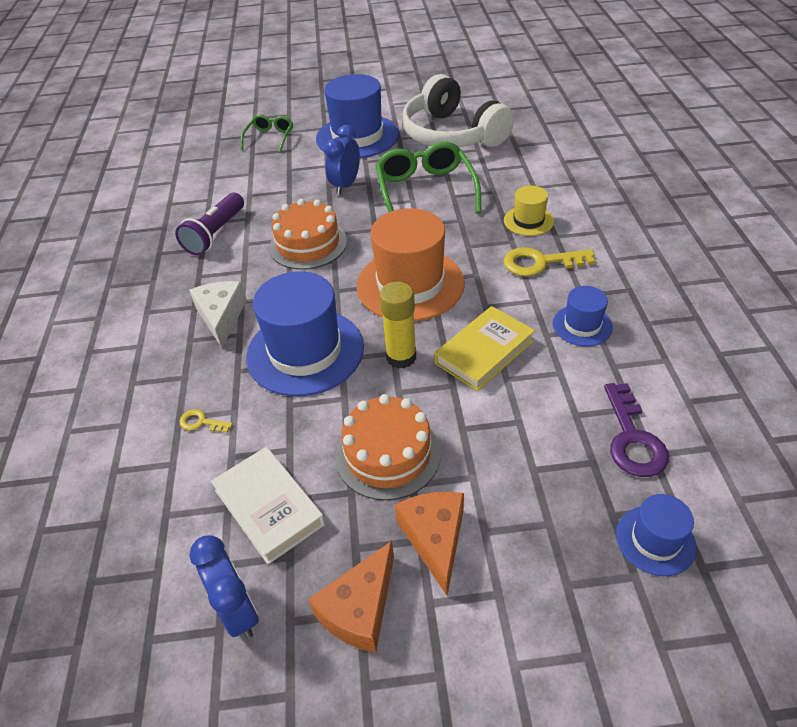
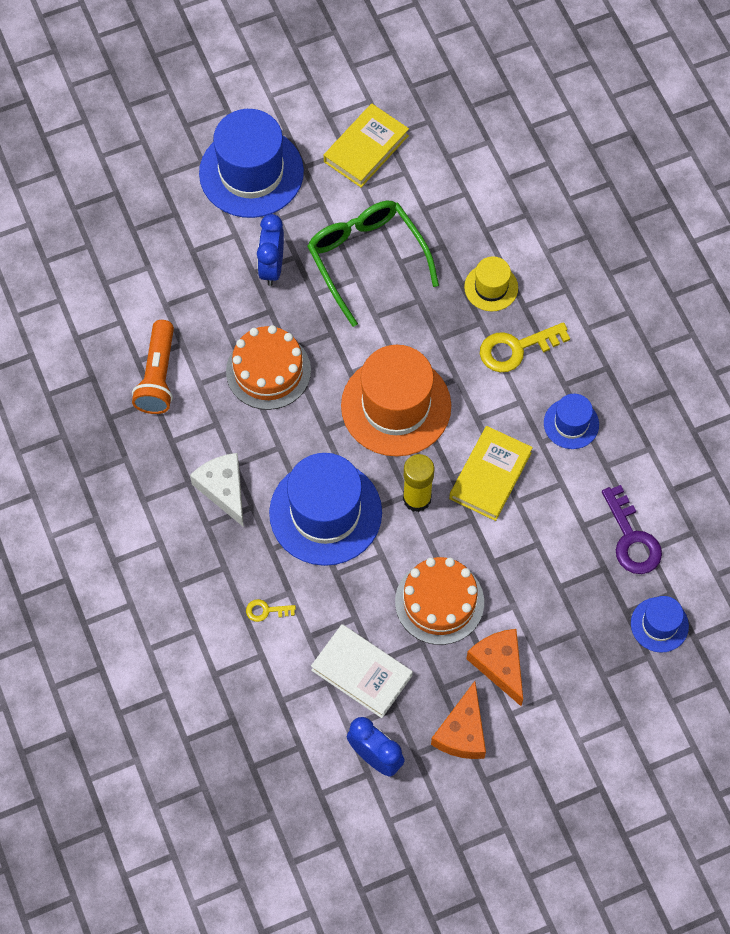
camera: 20 degrees left, 20 degrees up
purple flashlight [175,193,244,255] -> orange flashlight [132,320,174,414]
green glasses [241,115,293,153] -> none
white headphones [402,74,514,147] -> yellow book [324,104,409,188]

